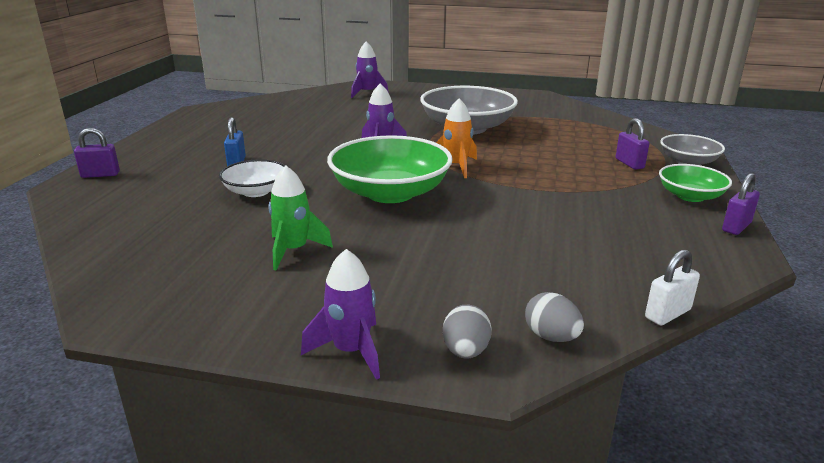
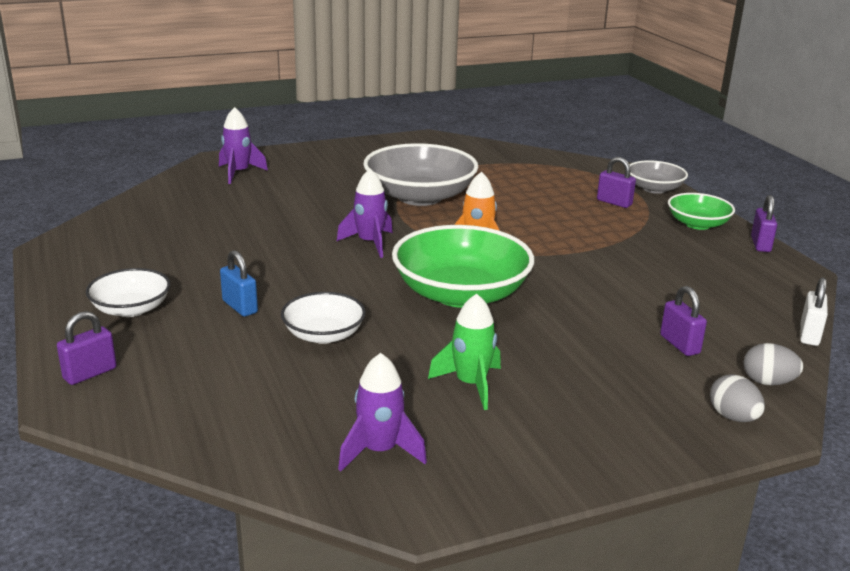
camera: 35 degrees left, 0 degrees up
purple rocket [301,249,380,380] -> purple rocket moved to [338,353,427,472]
none -> white bowl [86,268,170,317]
none -> purple padlock [660,286,707,356]

